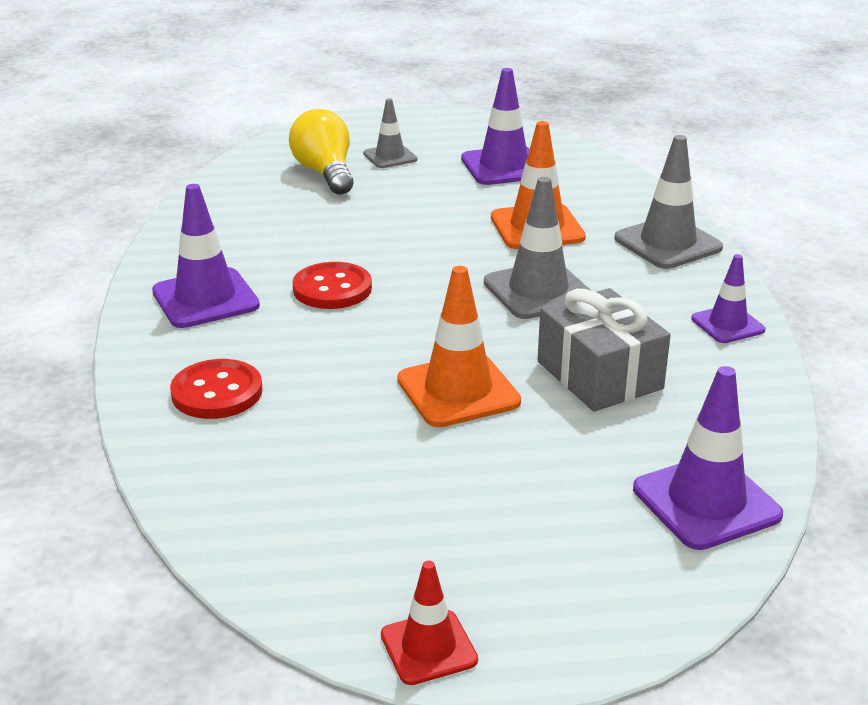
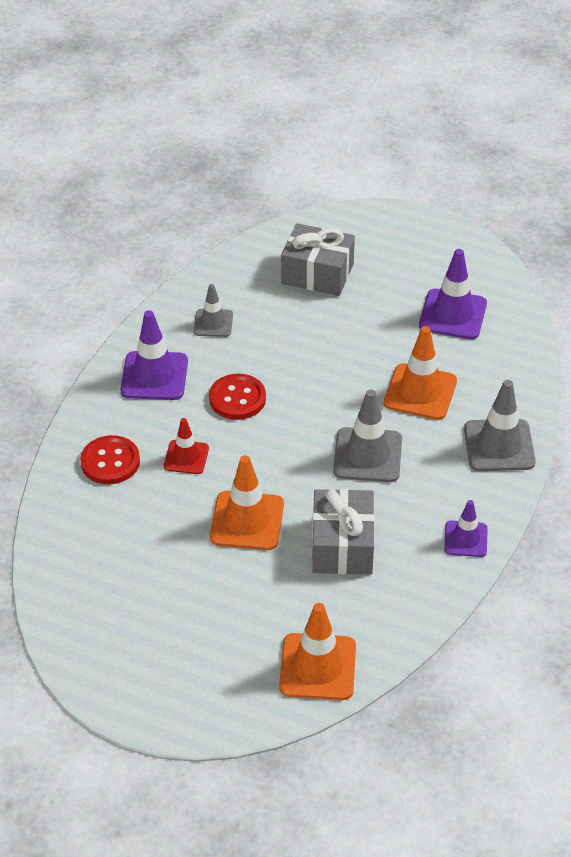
camera: 30 degrees right, 15 degrees up
yellow light bulb [289,109,354,195] -> grey gift [281,223,355,296]
grey traffic cone [363,98,417,168] -> grey traffic cone moved to [194,284,233,337]
red traffic cone [381,560,478,685] -> red traffic cone moved to [164,418,209,474]
purple traffic cone [633,366,783,550] -> orange traffic cone [279,603,356,700]

